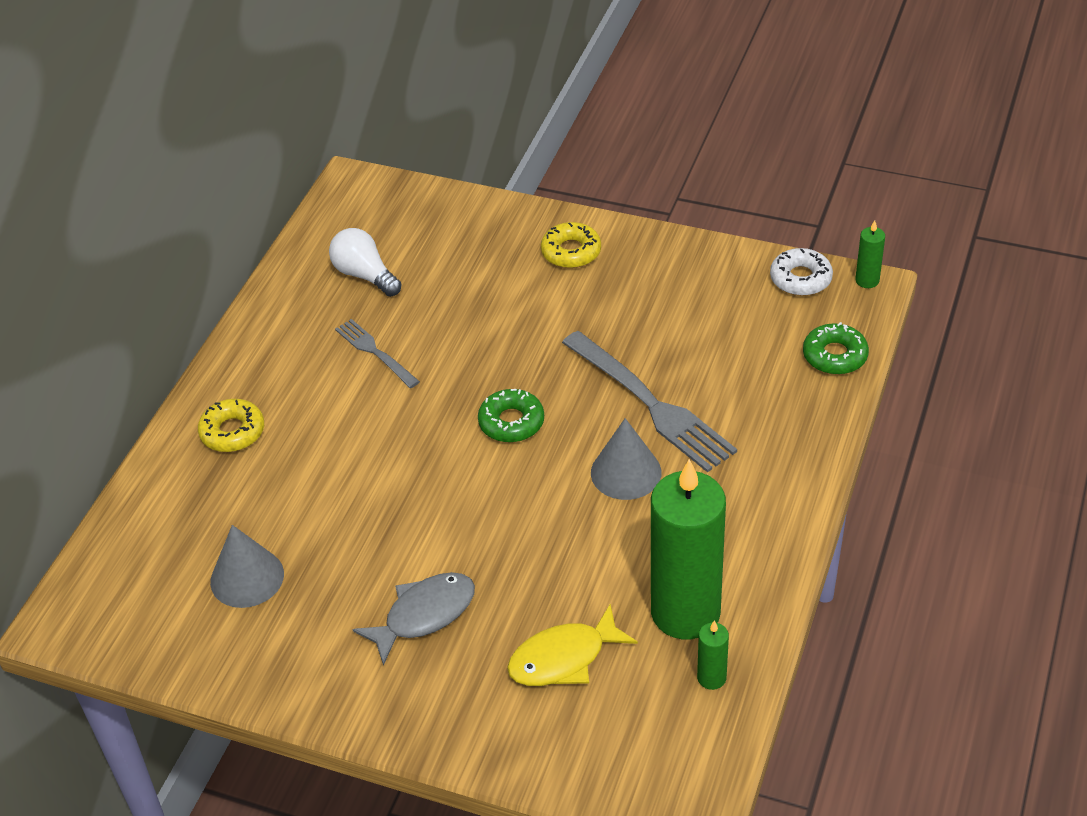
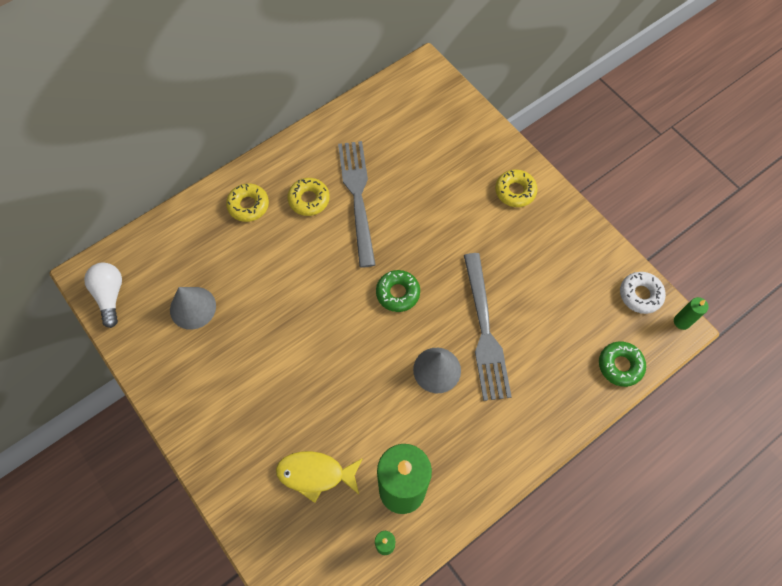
camera: 30 degrees right, 20 degrees up
white light bulb [329,228,401,297] -> white light bulb moved to [84,262,122,328]
grey fork [335,319,420,388] -> grey fork [338,141,375,268], size x1.84
grey fish [352,572,475,666] -> none
none -> yellow donut [288,178,330,216]

